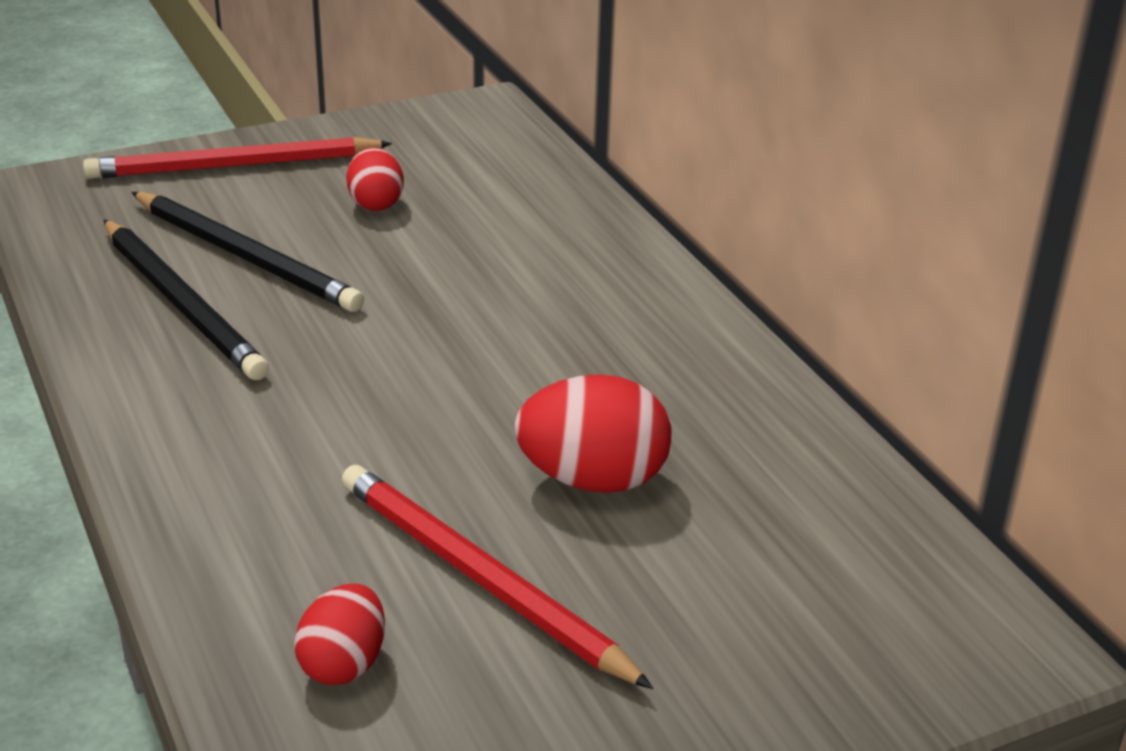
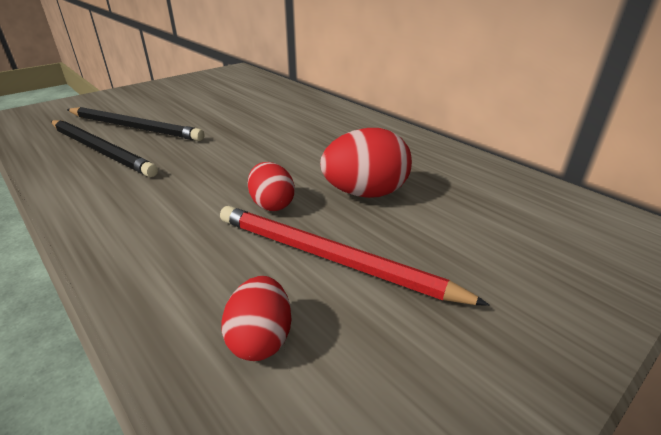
camera: 15 degrees left, 0 degrees up
red pencil [83,137,392,179] -> none
red egg [346,147,404,211] -> red egg moved to [248,162,295,211]

